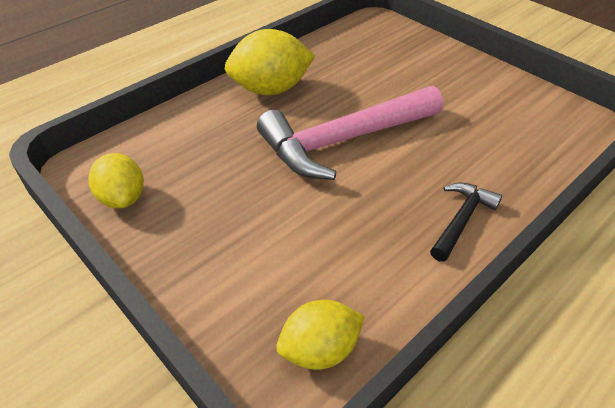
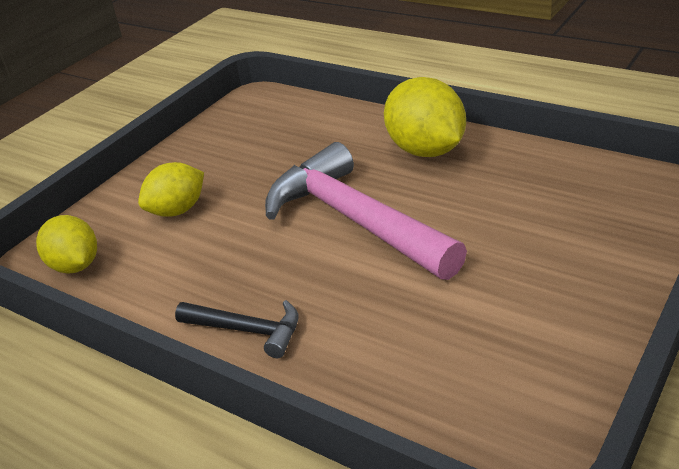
camera: 80 degrees right, 10 degrees down
yellow lemon [89,153,144,208] -> yellow lemon moved to [138,162,204,217]

